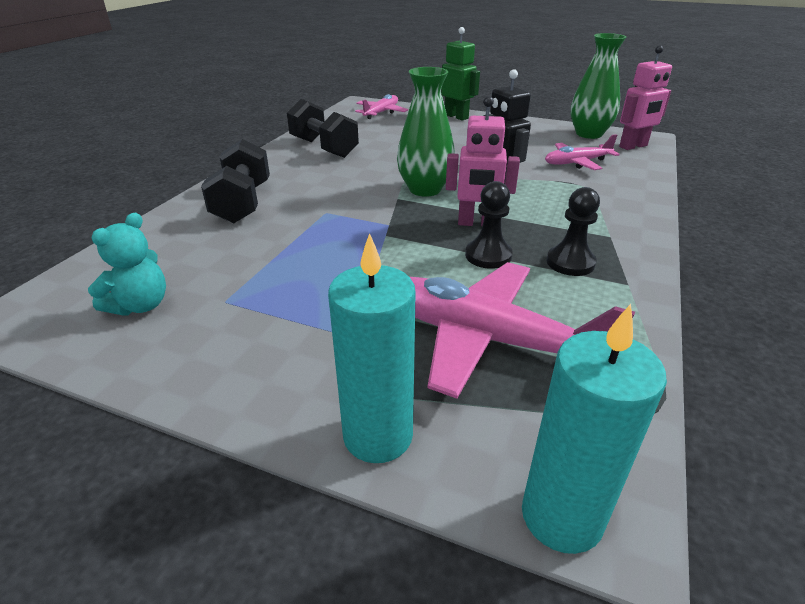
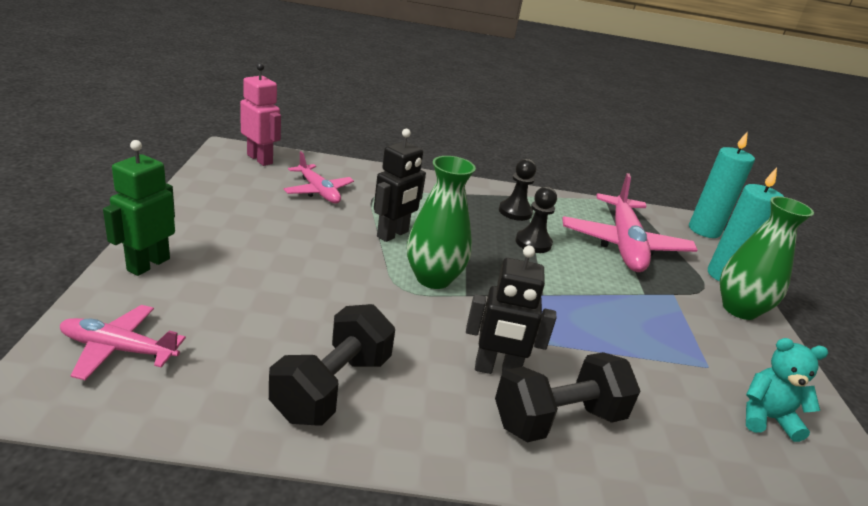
camera: 115 degrees left, 5 degrees down
pink robot [446,96,520,226] -> none
green vase [571,33,626,139] -> green vase moved to [720,196,814,320]
none -> black robot [466,246,556,374]

